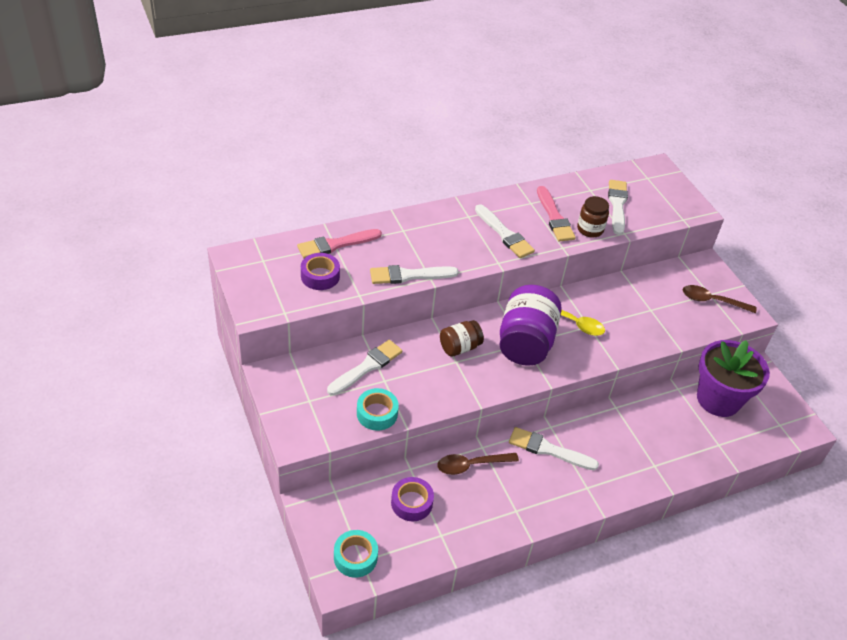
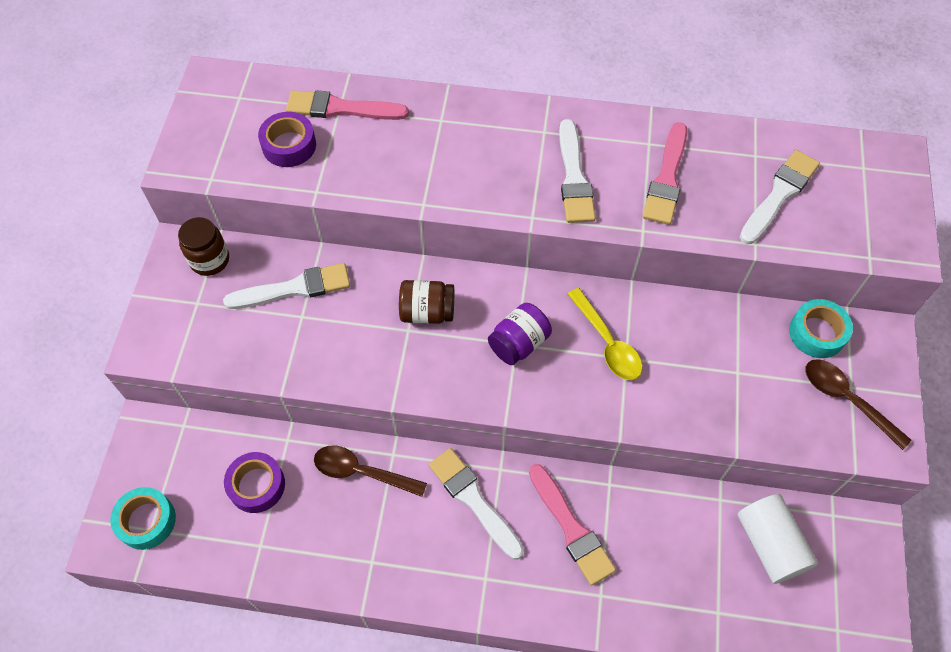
camera: 35 degrees right, 15 degrees up
turquoise tape [357,388,399,431] -> turquoise tape moved to [789,299,853,358]
white brush [370,265,459,284] -> none
purple jar [500,285,562,366] -> purple jar [488,303,552,365], size x0.54
brown jar [577,196,609,238] -> brown jar moved to [178,217,229,276]
purple flower pot [697,340,770,417] -> white cylinder [737,494,818,584]
none -> pink brush [529,464,616,585]

